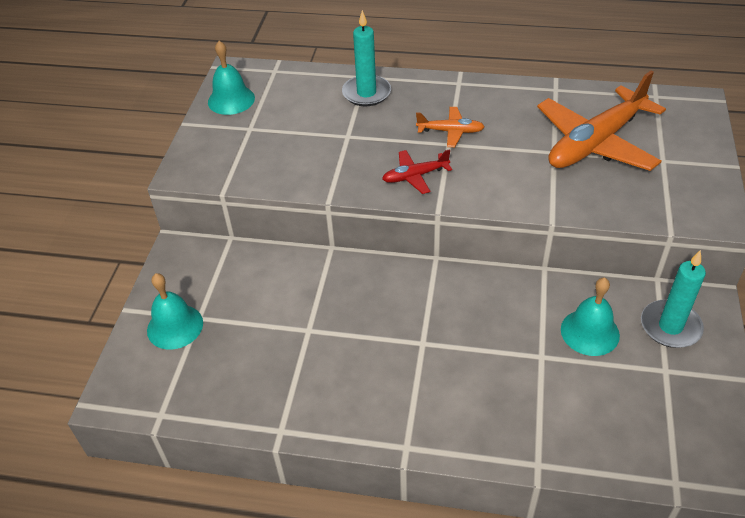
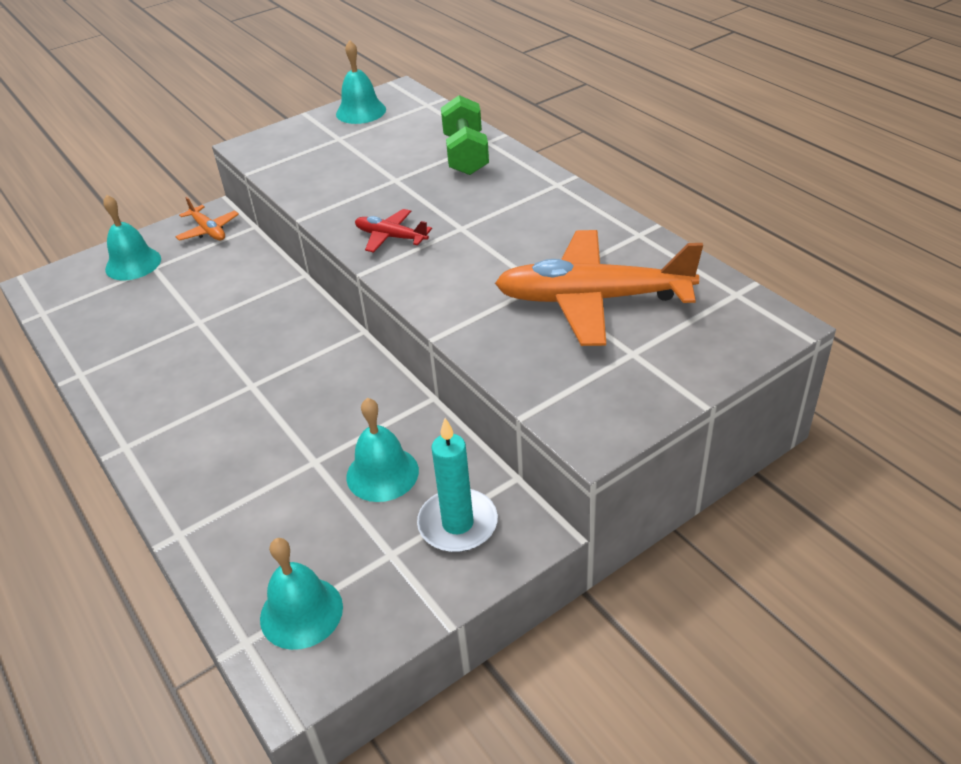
camera: 45 degrees right, 5 degrees down
turquoise candle [342,10,391,106] -> green dumbbell [441,95,489,175]
orange plane [416,107,485,147] -> orange plane moved to [175,197,239,241]
none -> turquoise bell [260,538,343,650]

